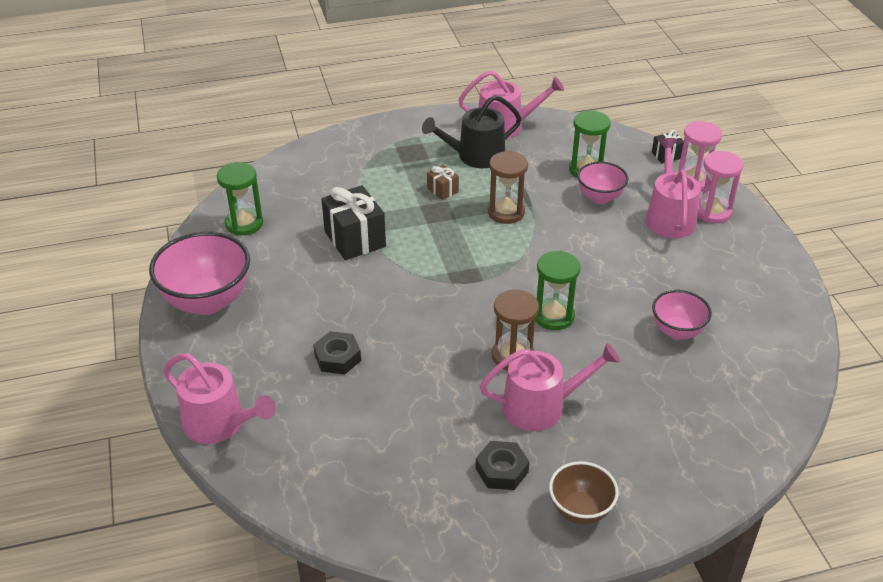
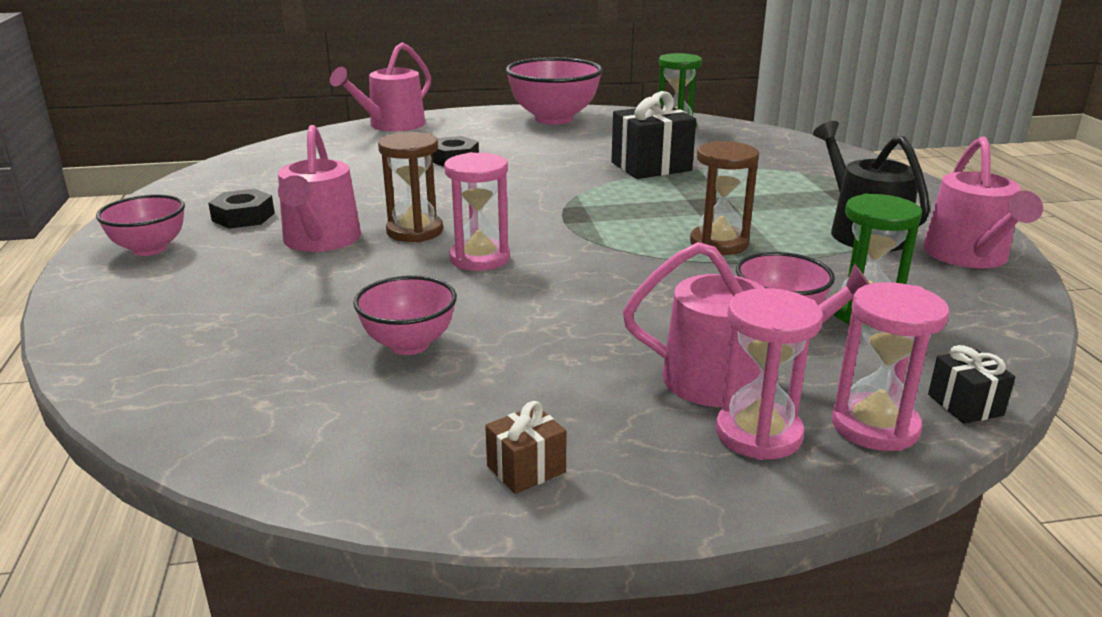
camera: 95 degrees right, 15 degrees down
brown gift [427,165,459,200] -> brown gift moved to [485,401,566,494]
green hourglass [535,251,581,330] -> pink hourglass [444,152,510,271]
brown bowl [549,461,619,524] -> pink bowl [96,194,185,256]

